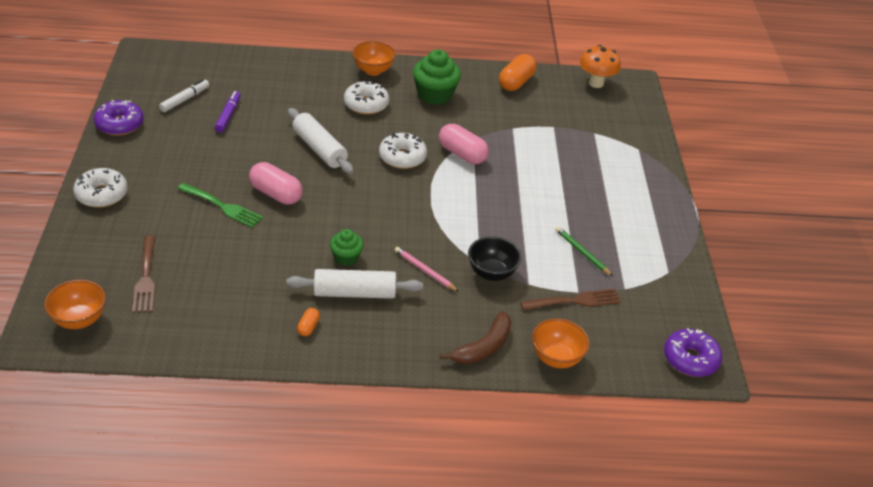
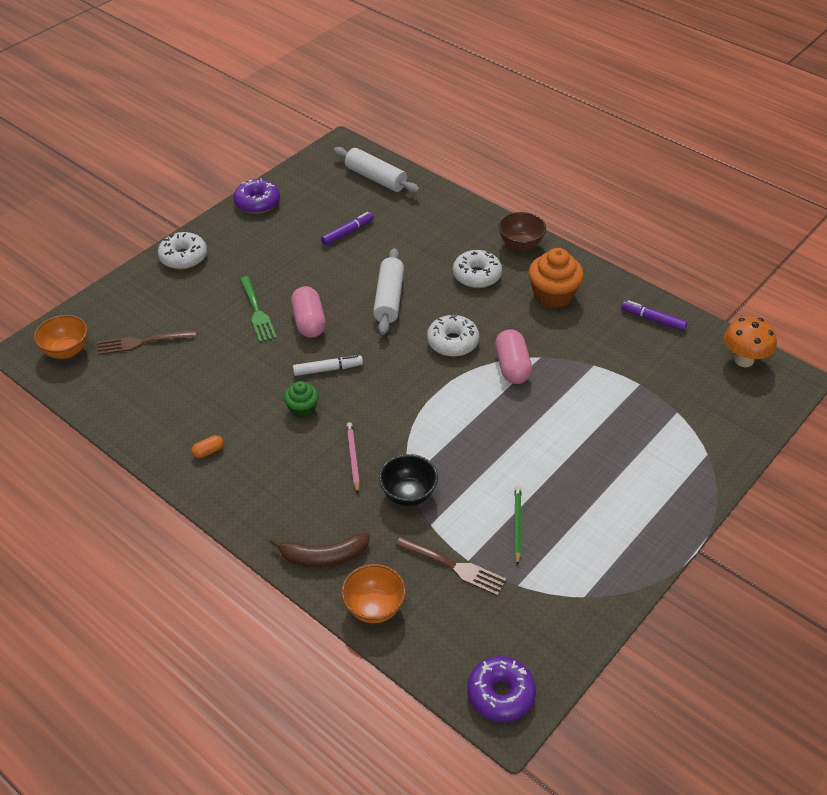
camera: 45 degrees right, 5 degrees up
brown fork [132,236,156,313] -> brown fork turned 45 degrees clockwise [97,330,196,355]
white marker [159,79,209,112] -> white marker moved to [293,355,363,376]
white rolling pin [286,269,423,299] -> white rolling pin moved to [334,147,420,193]
orange bowl [352,41,396,76] -> brown bowl [498,212,546,251]
green cupcake [413,49,461,105] -> orange cupcake [529,248,584,308]
orange capsule [499,54,536,91] -> purple marker [621,300,687,331]

